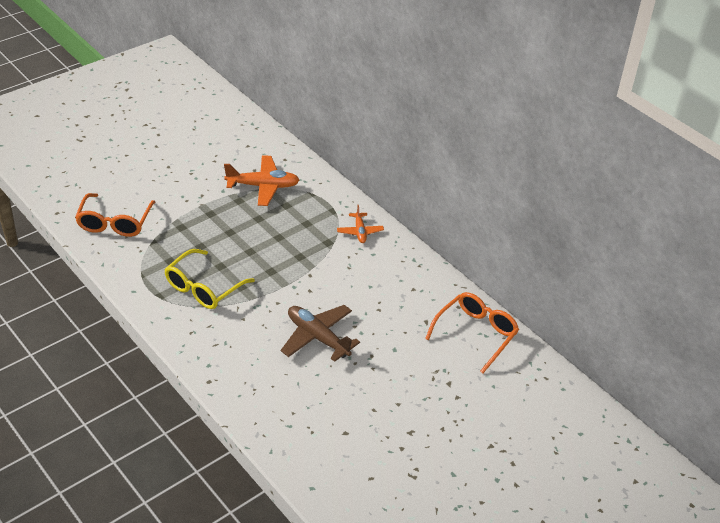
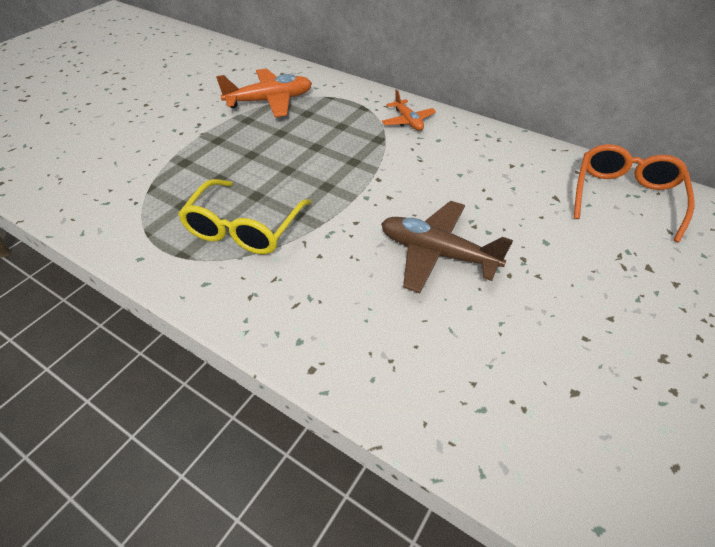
camera: 15 degrees left, 5 degrees up
orange glasses [75,193,155,237] -> none

